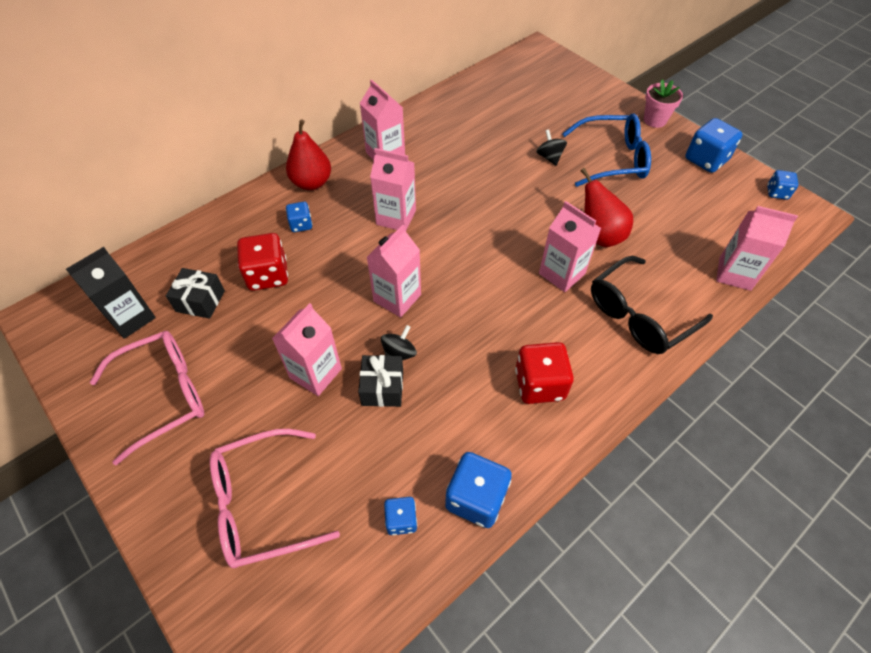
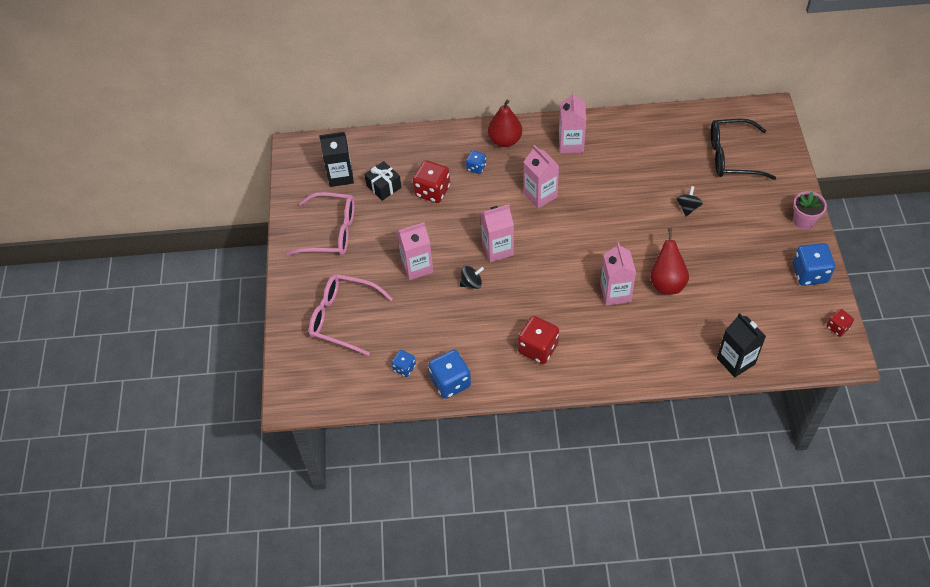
camera: 40 degrees right, 0 degrees up
black gift [358,355,403,407] -> none
blue glasses [562,113,651,187] -> none
black glasses [591,256,713,354] -> black glasses moved to [711,119,776,180]
pink carton [716,206,798,291] -> black carton [717,313,766,377]
blue dice [767,170,798,200] -> red dice [826,309,854,337]

